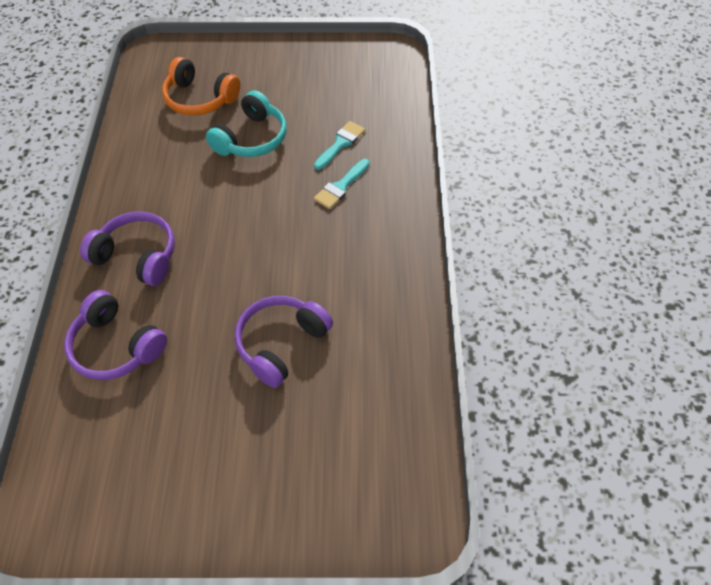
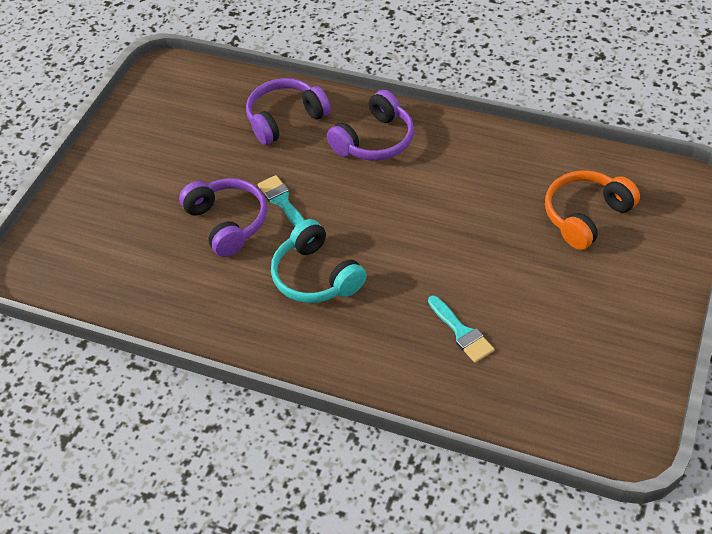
camera: 115 degrees right, 5 degrees down
turquoise headphones [206,90,287,157] -> turquoise headphones moved to [271,219,367,303]
turquoise brush [314,159,370,209] -> turquoise brush moved to [258,175,304,227]

